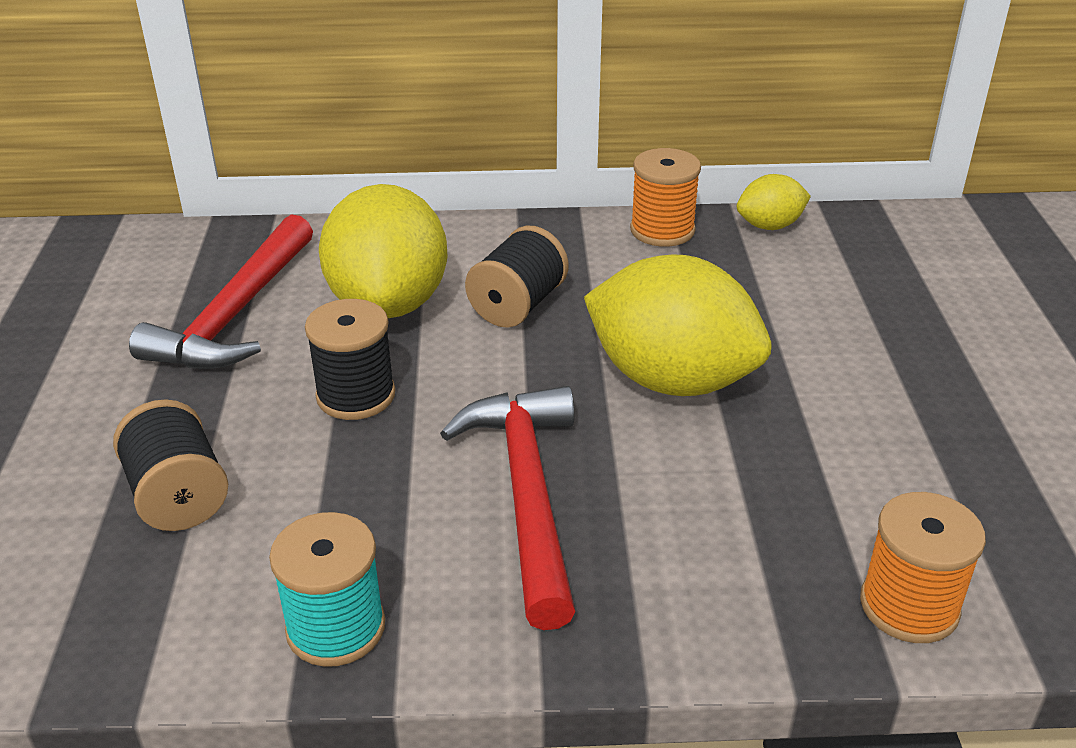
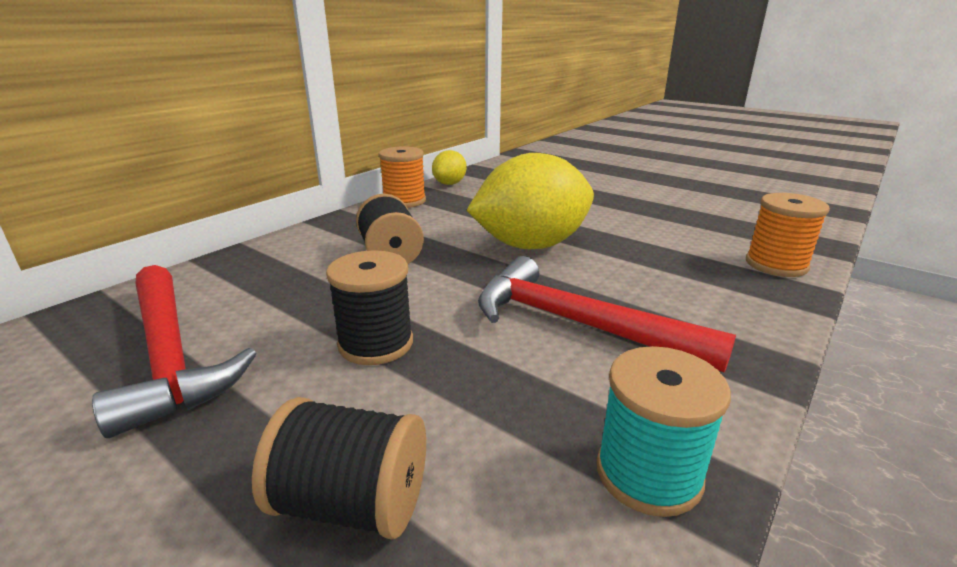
camera: 50 degrees left, 10 degrees down
yellow lemon [319,184,448,318] -> none

